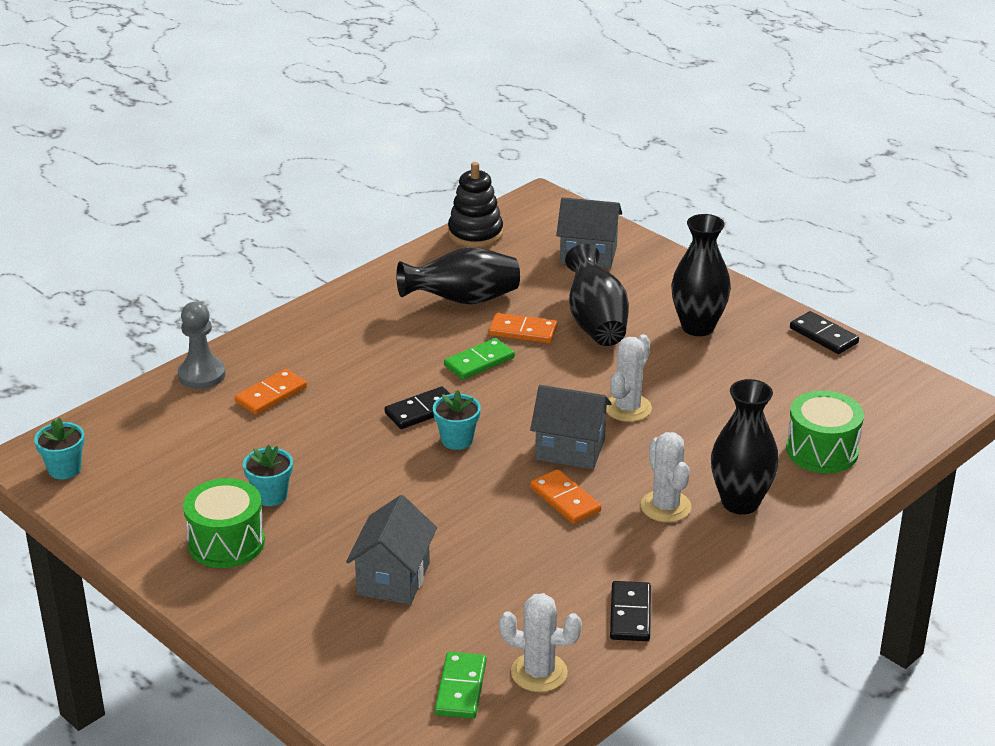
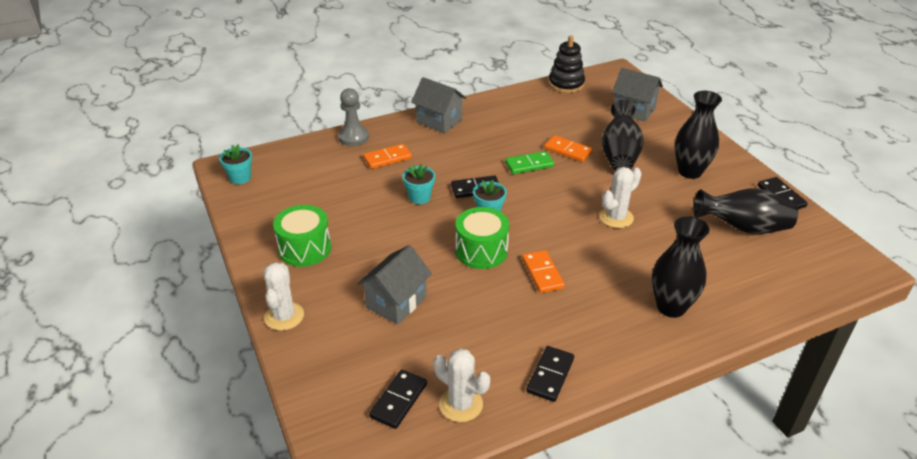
camera: 20 degrees right, 5 degrees up
turquoise flower pot [243,445,293,506] -> turquoise flower pot moved to [402,164,435,204]
black vase [396,247,520,305] -> black vase moved to [694,188,798,234]
green domino [435,652,486,719] -> black domino [369,370,427,429]
grey house [530,385,612,469] -> grey house moved to [411,77,466,133]
white cactus [641,432,691,522] -> white cactus moved to [263,262,304,331]
green drum [786,390,864,473] -> green drum moved to [455,207,509,269]

